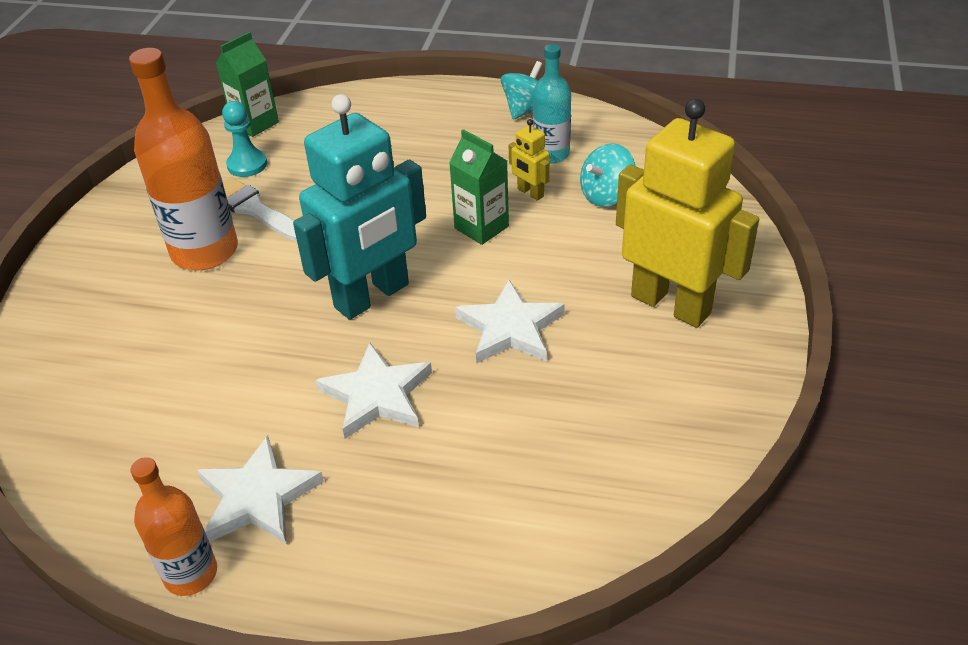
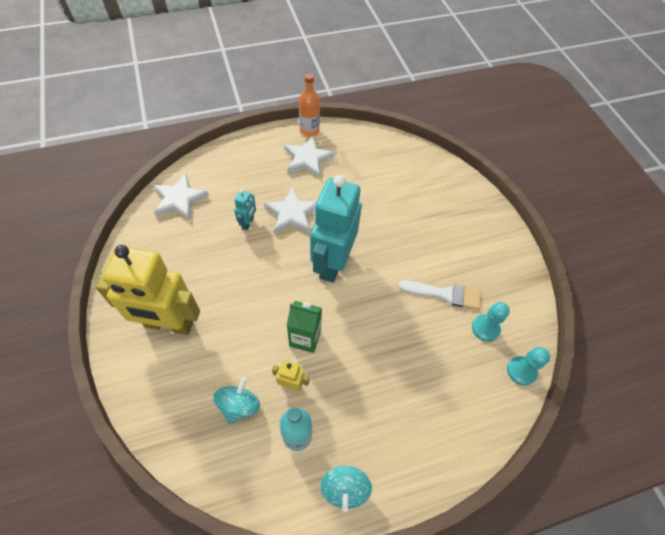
camera: 145 degrees right, 15 degrees up
orange bottle [129,48,238,270] -> none
green carton [216,32,279,137] -> turquoise pawn [507,347,550,386]
white star [455,280,565,364] -> white star moved to [154,174,209,220]
none -> turquoise robot [234,190,256,230]

